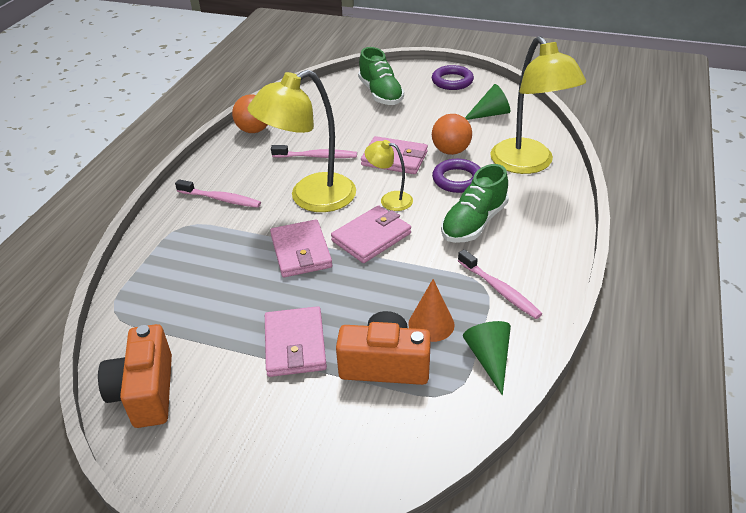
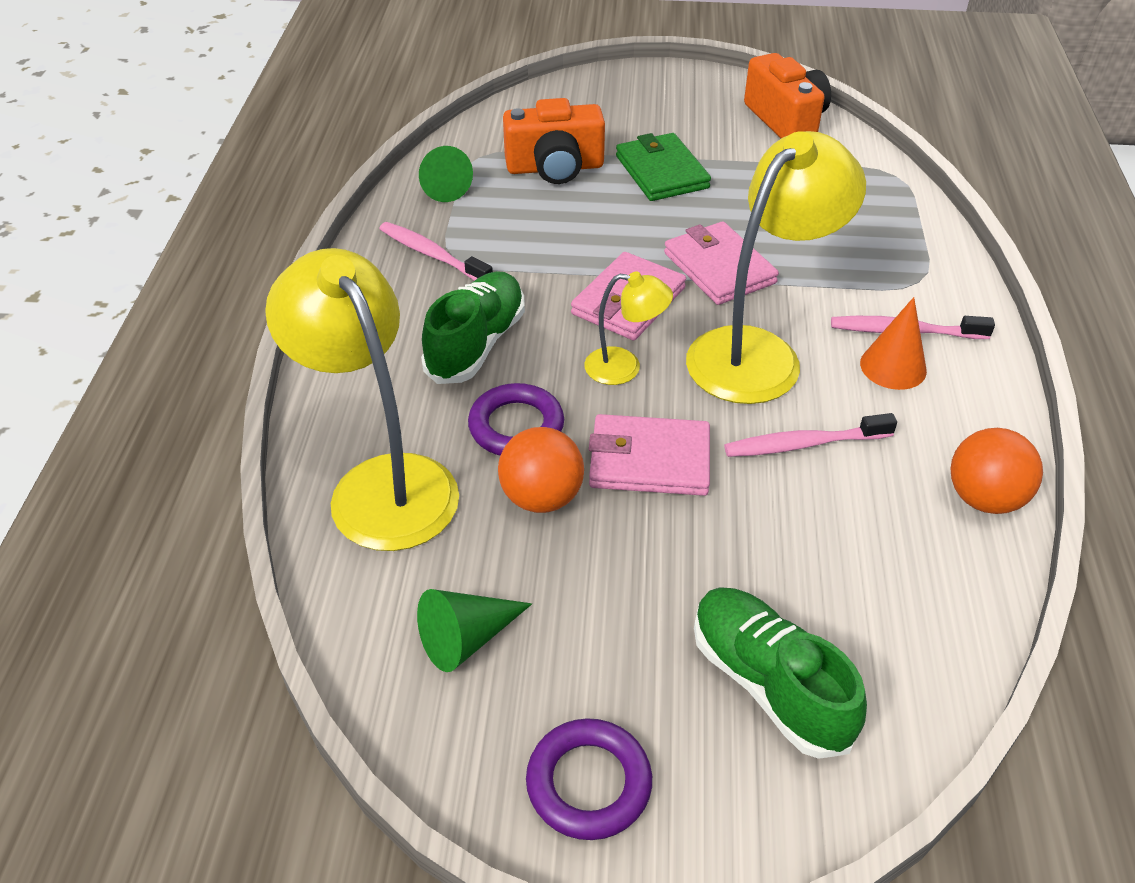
camera: 165 degrees right, 5 degrees up
pink wallet [265,306,327,377] -> green wallet [616,133,711,201]
orange cone [408,279,455,342] -> orange cone moved to [860,297,927,390]

